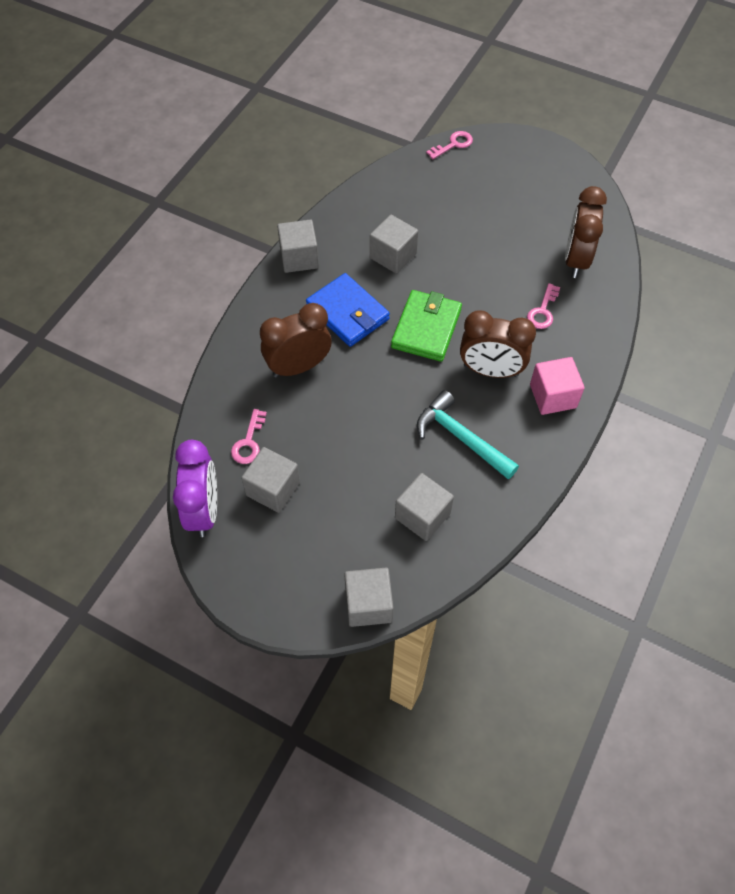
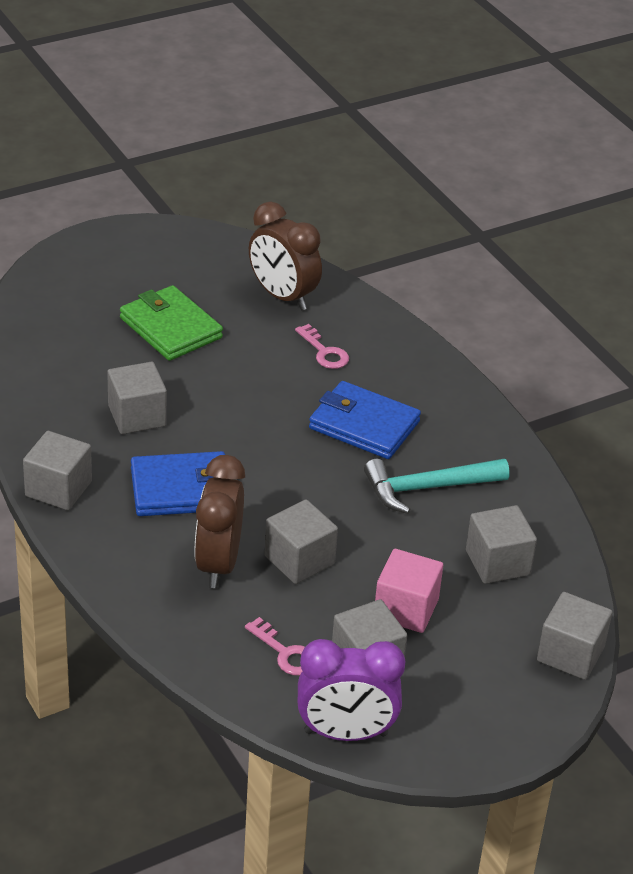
camera: 60 degrees left, 20 degrees down
purple clock [173,440,217,537] -> purple clock turned 150 degrees clockwise [298,639,405,741]
green wallet [391,290,462,362] -> green wallet moved to [120,285,223,361]
pink key [426,131,473,159] -> none
brown clock [460,310,536,378] -> blue wallet [309,381,421,459]
pink cube [530,357,585,415] -> pink cube moved to [375,549,443,633]
none -> grey cube [264,499,338,584]

